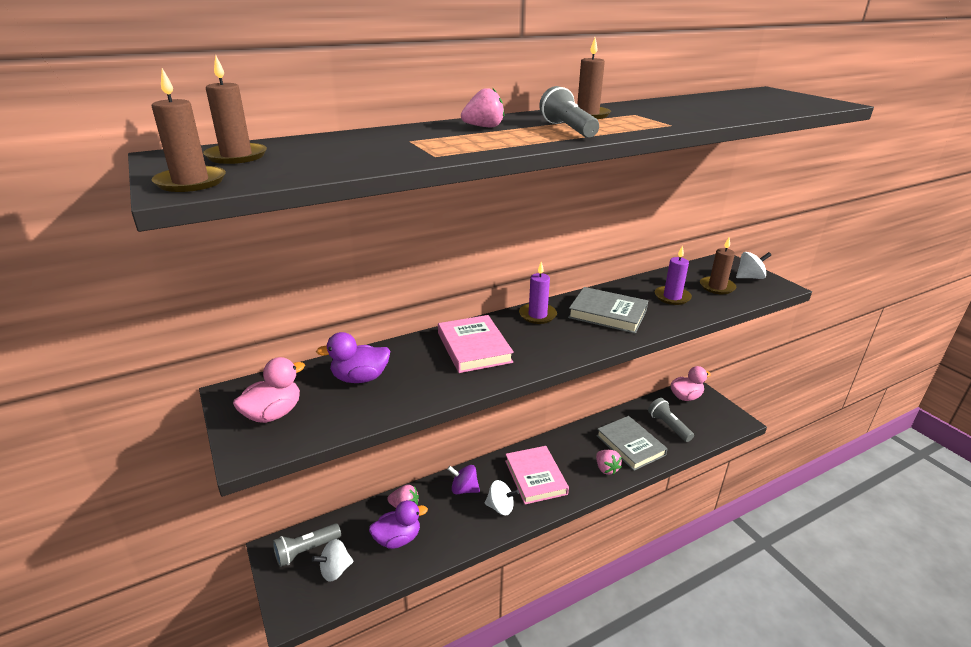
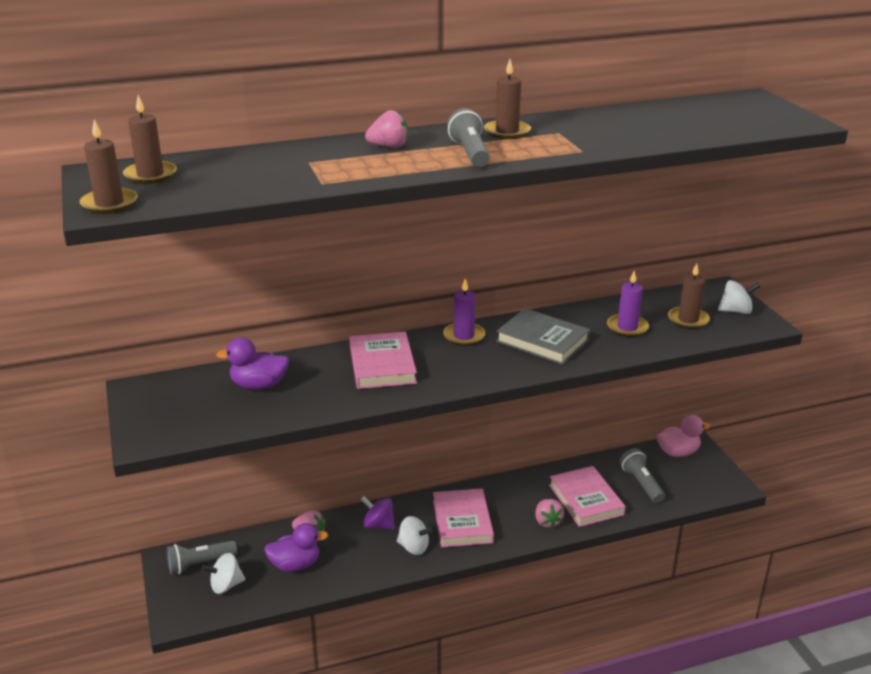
camera: 10 degrees right, 0 degrees up
pink duck [233,357,305,423] -> none
grey book [596,416,668,471] -> pink book [549,466,626,527]

